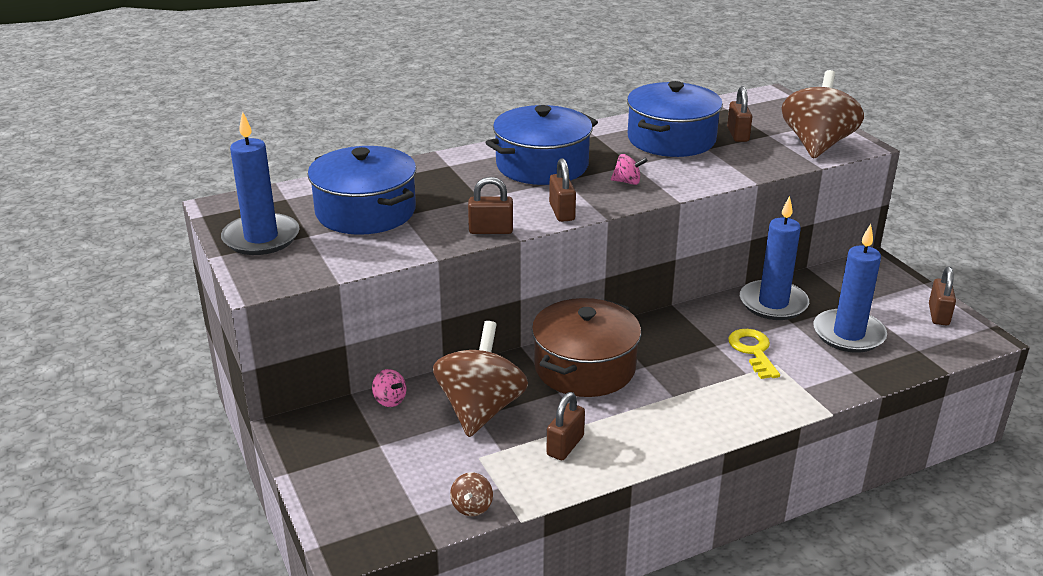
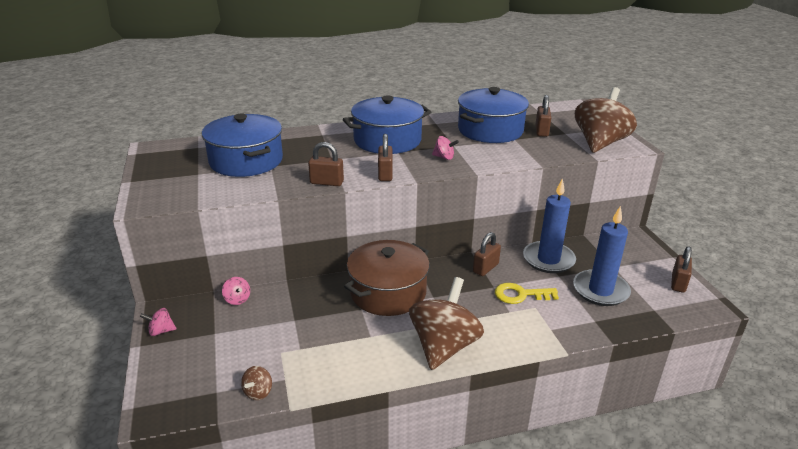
camera: 10 degrees right, 0 degrees up
blue candle [221,112,300,255] -> none
brown spinning top [433,321,528,437] -> brown spinning top moved to [409,277,484,370]
brown padlock [546,392,585,460] -> brown padlock moved to [473,232,501,276]
yellow key [728,329,780,379] -> yellow key turned 90 degrees counterclockwise [495,283,559,304]
none -> pink spinning top [140,308,176,336]

